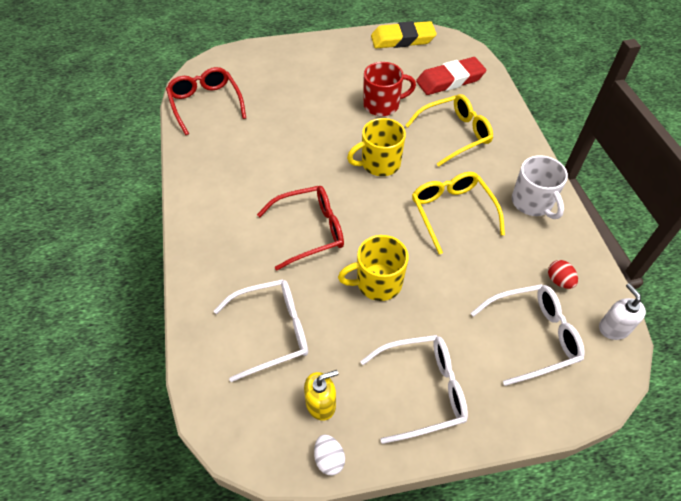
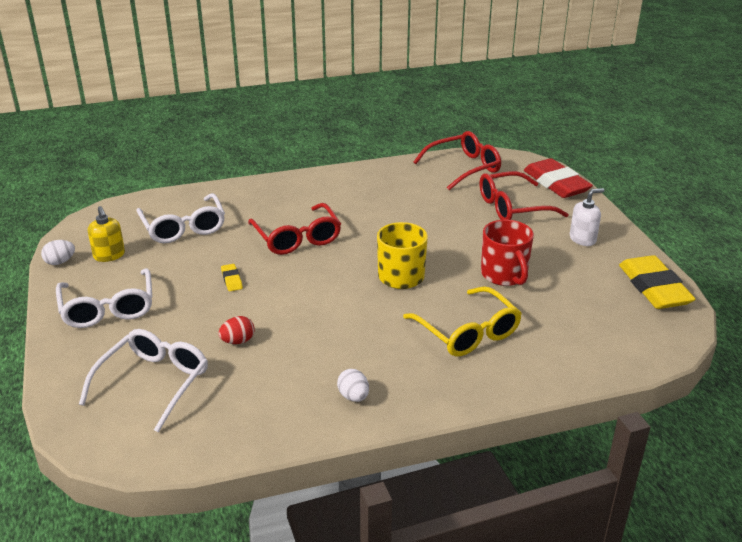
camera: 85 degrees right, 20 degrees down
yellow mug [338,235,409,301] -> yellow eraser [221,264,243,291]
yellow glasses [412,172,505,254] -> none
red eraser [416,57,486,95] -> red eraser moved to [524,158,593,198]
white glasses [471,284,585,386] -> white glasses turned 135 degrees counterclockwise [79,329,208,433]
white mug [512,155,568,219] -> white egg [337,369,369,402]
red egg [548,260,578,289] -> red egg moved to [218,316,254,344]
white soap dispenser [599,283,646,340] -> white soap dispenser moved to [570,188,604,246]
none -> red glasses [480,171,569,220]

